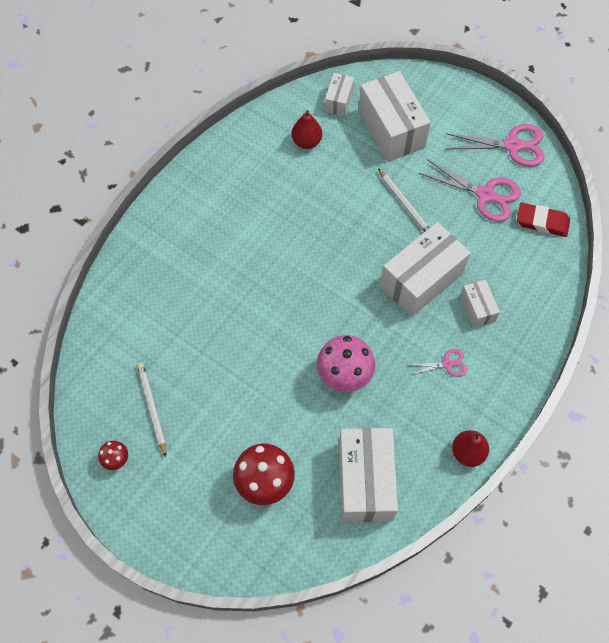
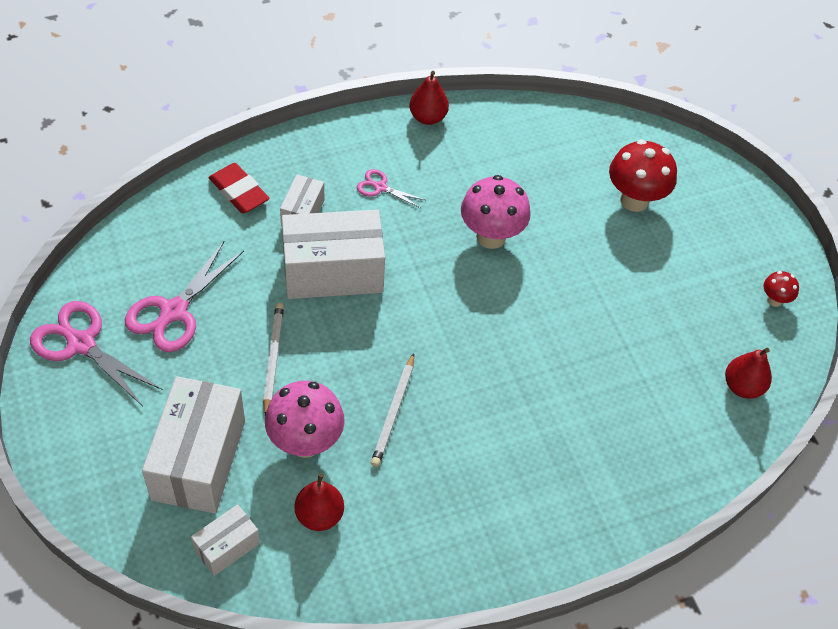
camera: 150 degrees left, 10 degrees down
white pencil [137,363,166,457] -> white pencil moved to [371,353,414,467]
white box [339,428,398,522] -> none
pink scissors [419,159,521,222] -> pink scissors turned 120 degrees counterclockwise [125,241,244,352]
red eraser [517,203,570,237] -> red eraser moved to [209,163,270,213]
none -> pink mushroom [265,381,345,458]
none -> red pear [725,348,772,399]

